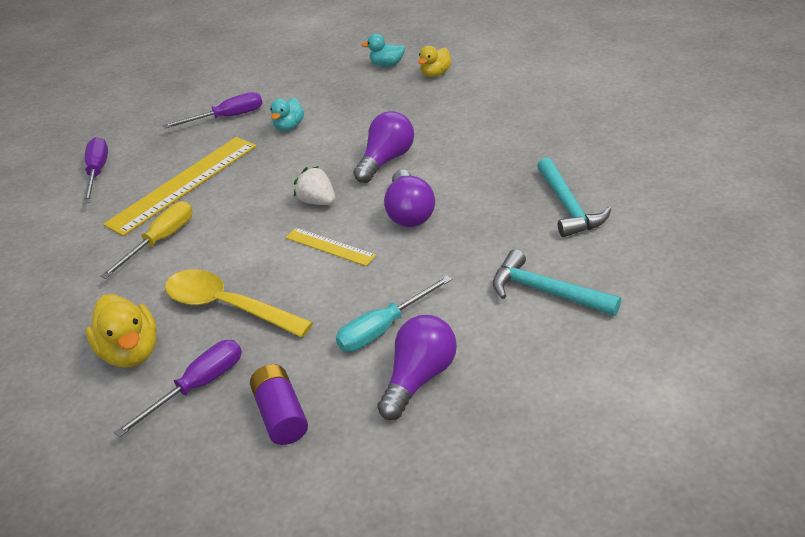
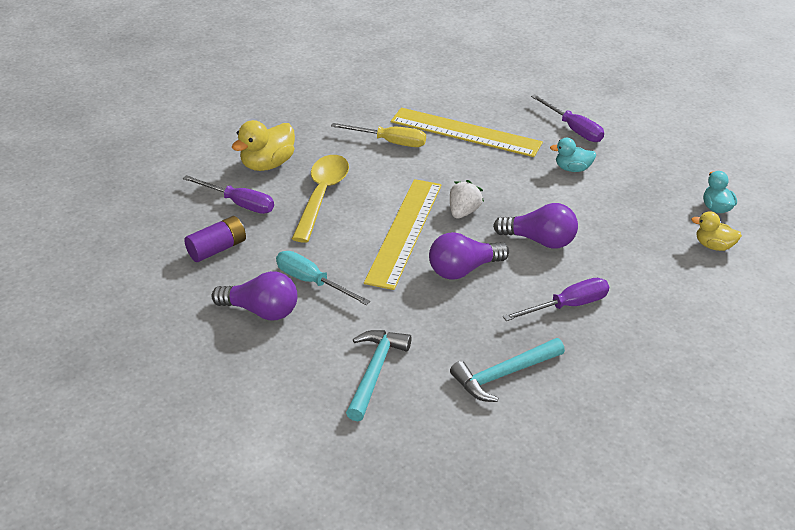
camera: 70 degrees right, 0 degrees up
purple screwdriver [83,137,108,203] -> purple screwdriver moved to [503,278,609,321]
yellow ruler [285,228,376,266] -> yellow ruler [364,179,442,290], size x1.96

